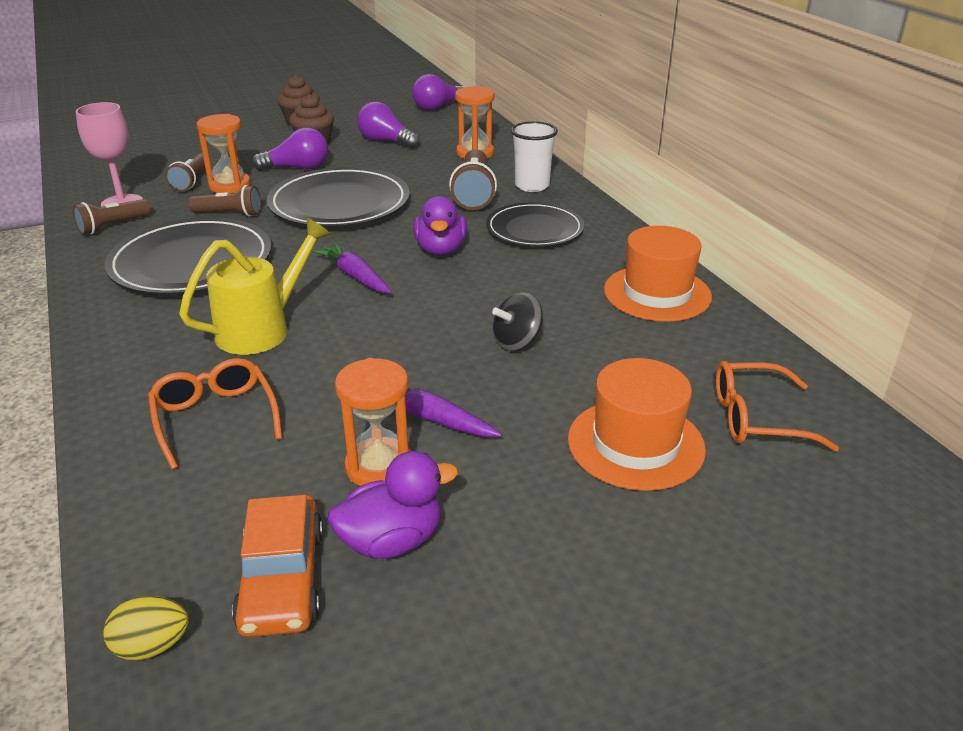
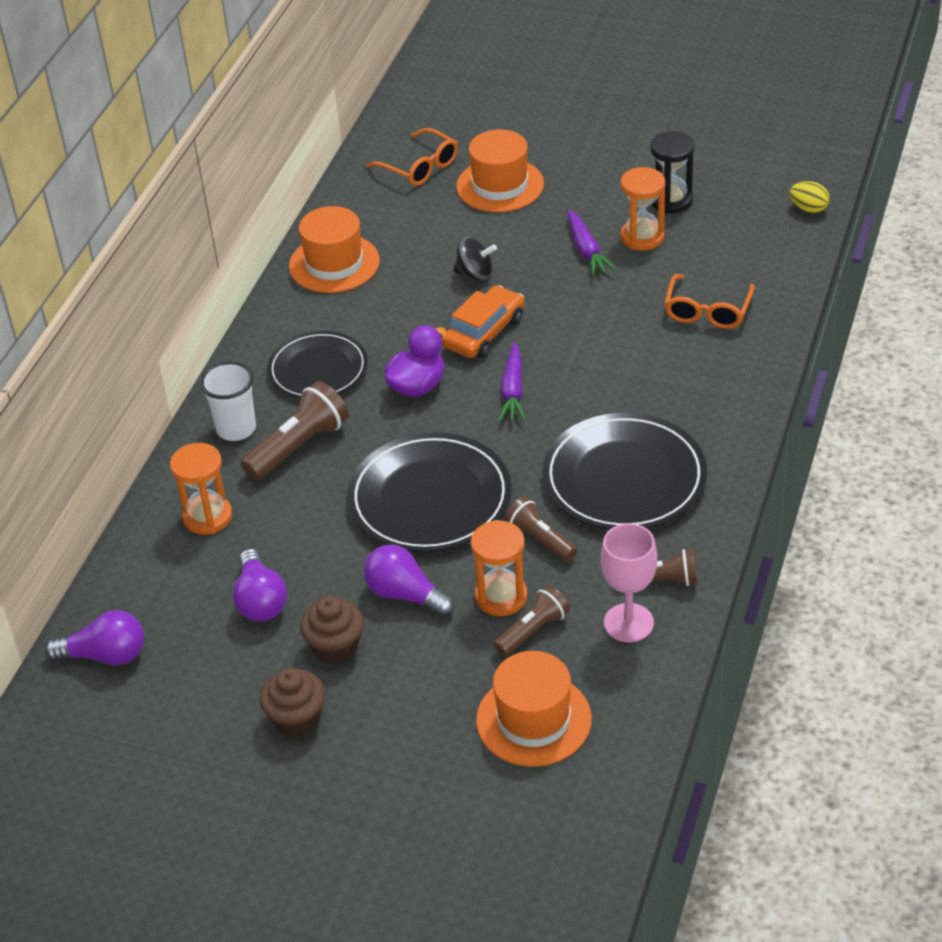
camera: 135 degrees left, 10 degrees up
yellow watering can [179,218,331,355] -> none
orange car [232,495,323,637] -> orange car moved to [442,285,525,358]
purple duck [328,451,458,559] -> black hourglass [650,131,695,214]
none -> orange hat [476,651,592,767]

